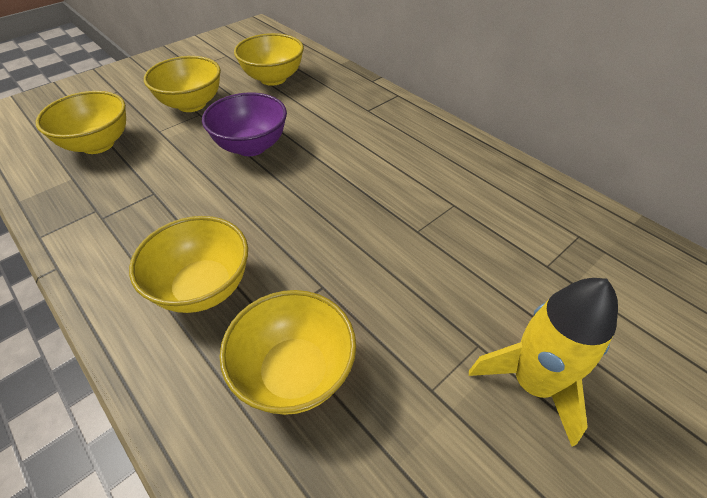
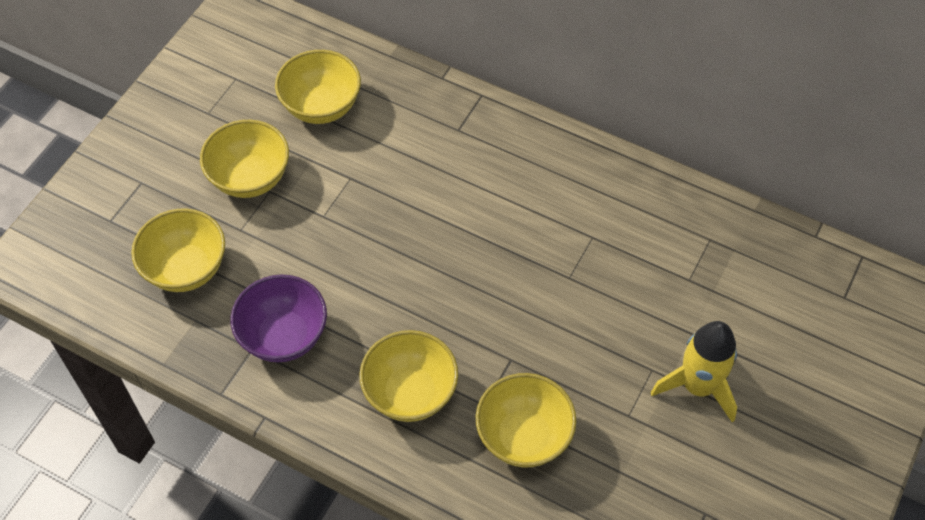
camera: 20 degrees left, 10 degrees up
purple bowl [202,92,287,156] -> purple bowl moved to [230,274,327,362]

